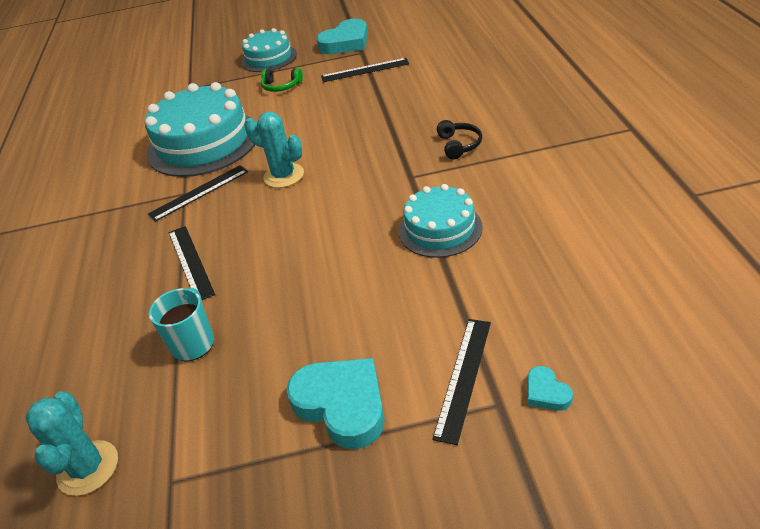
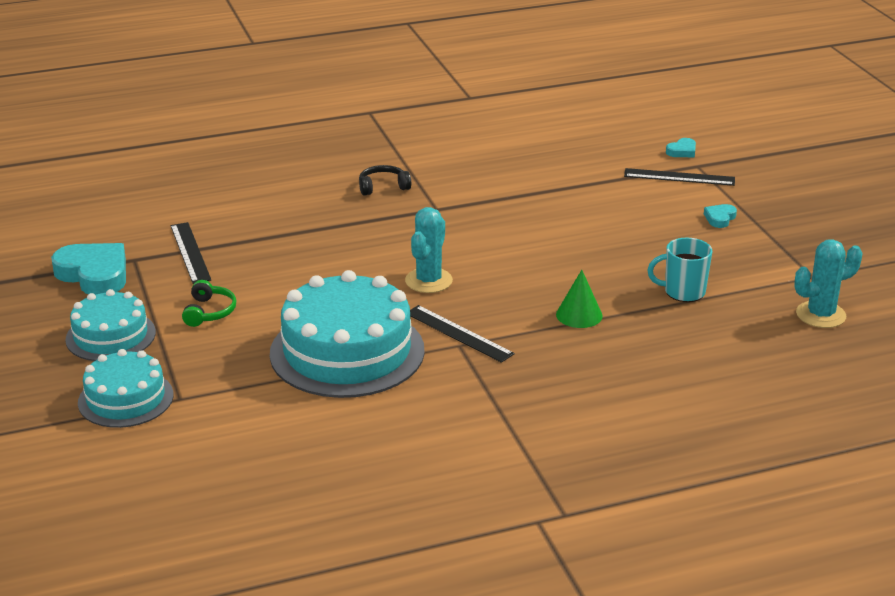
camera: 105 degrees left, 10 degrees down
black ruler [169,226,215,300] -> green cone [556,270,603,328]
turquoise heart [286,358,385,449] -> turquoise heart [704,204,737,228], size x0.47
turquoise cake [399,184,483,258] -> turquoise cake moved to [78,349,173,428]

